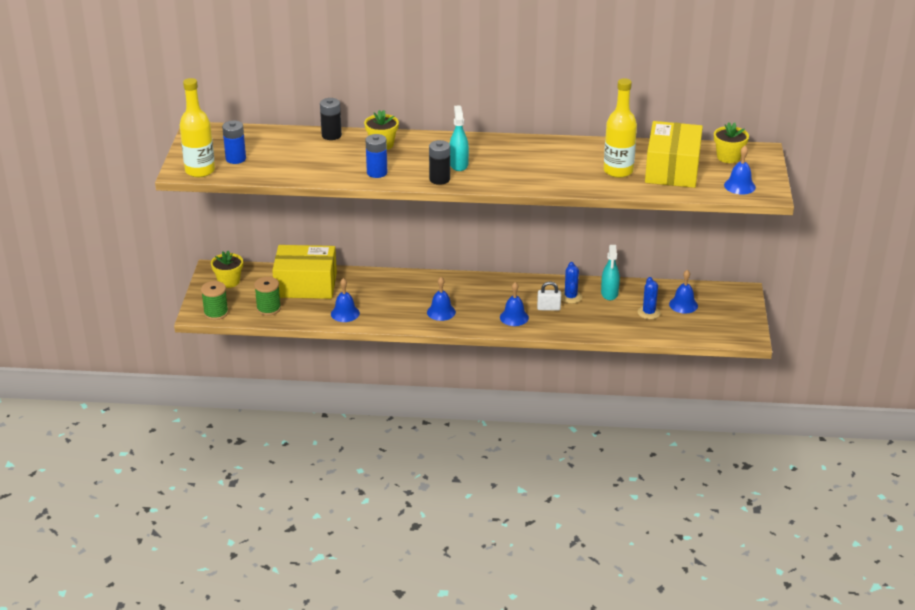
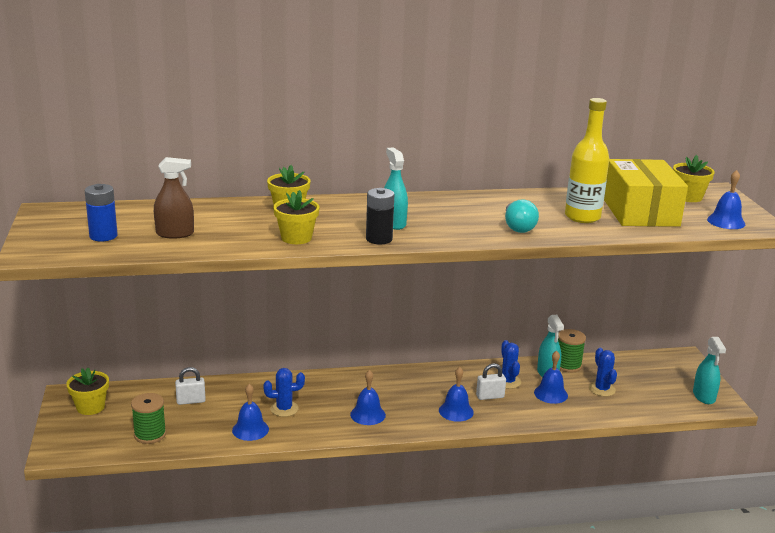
camera: 15 degrees left, 10 degrees down
yellow bottle [180,78,215,177] -> none
green spool [201,281,229,320] -> green spool moved to [558,329,586,373]
yellow box [272,245,337,299] -> white padlock [175,367,206,405]
black battery [320,98,342,140] -> none
blue battery [365,134,387,178] -> yellow flower pot [273,190,320,244]
blue bell [669,270,698,313] -> blue bell moved to [534,351,568,404]
none -> brown spray bottle [154,157,194,238]
none -> blue cactus [263,368,305,417]
none -> turquoise light bulb [505,199,539,233]
none -> turquoise spray bottle [693,337,726,404]

